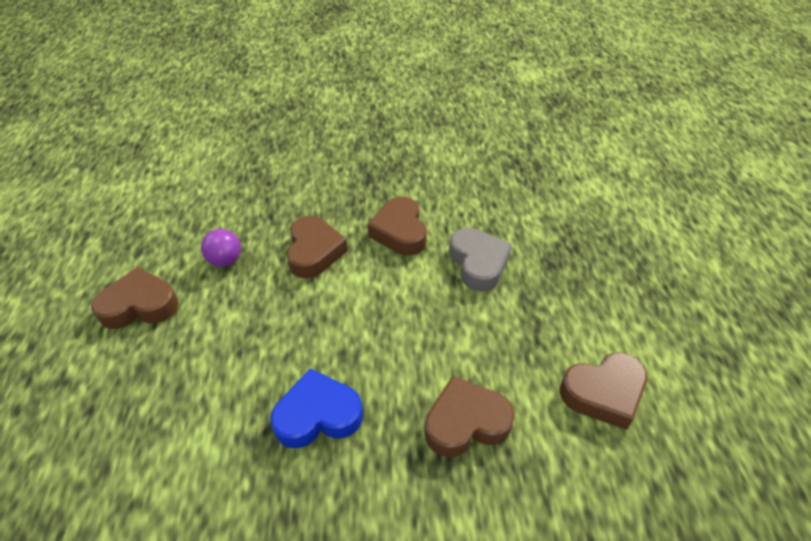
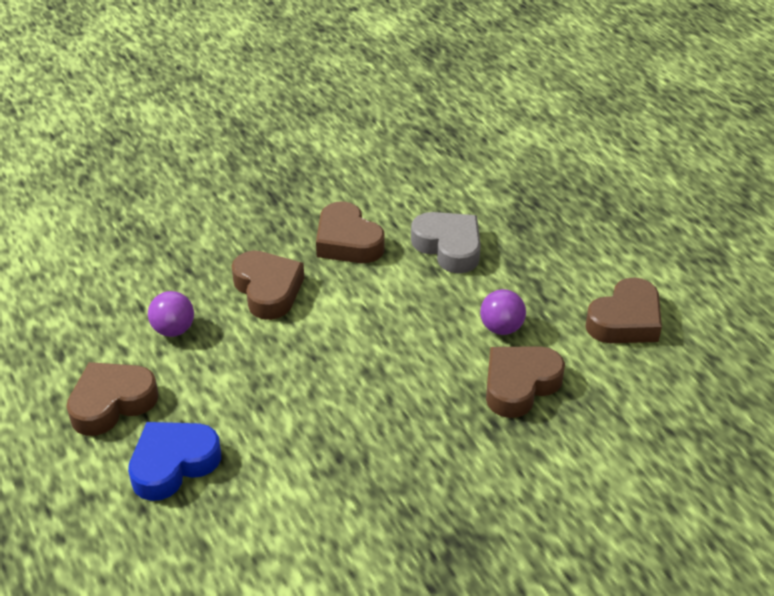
camera: 25 degrees left, 5 degrees down
blue heart [270,368,363,448] -> blue heart moved to [128,422,221,501]
none -> purple ball [480,289,526,335]

